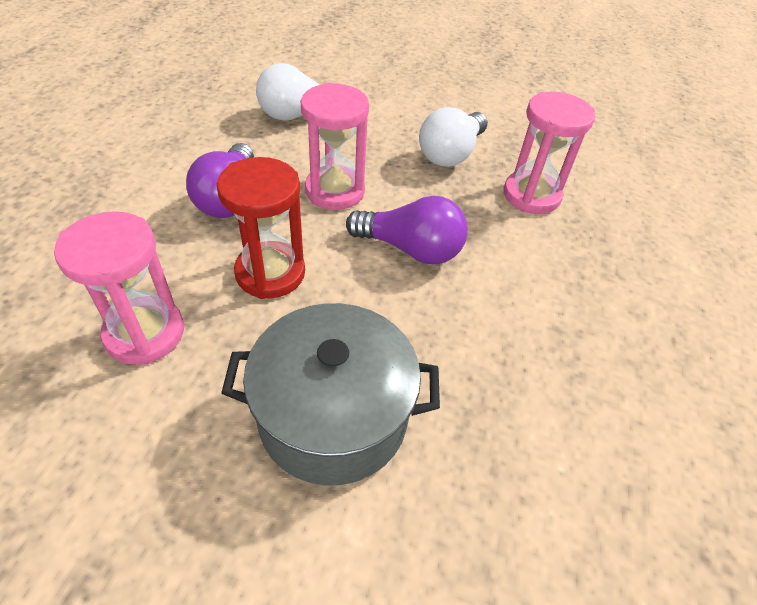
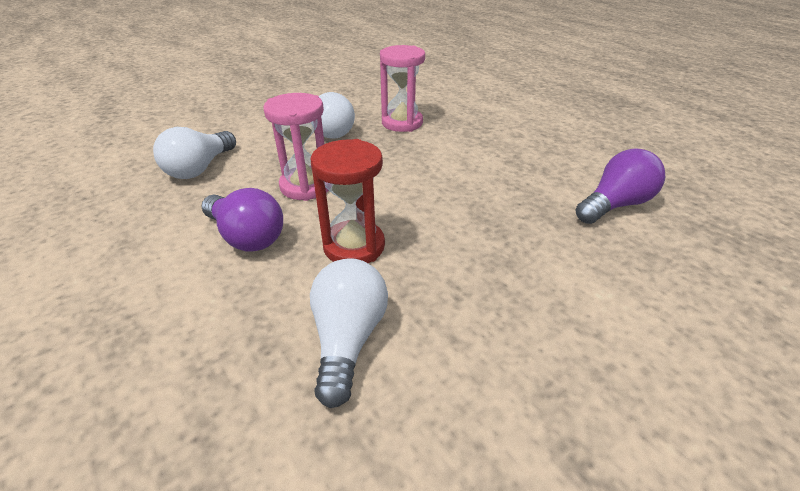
camera: 50 degrees left, 10 degrees down
pink hourglass [54,211,184,365] -> white light bulb [310,258,388,408]
grey pot [221,303,440,486] -> none
purple light bulb [346,196,468,264] -> purple light bulb moved to [575,148,665,224]

